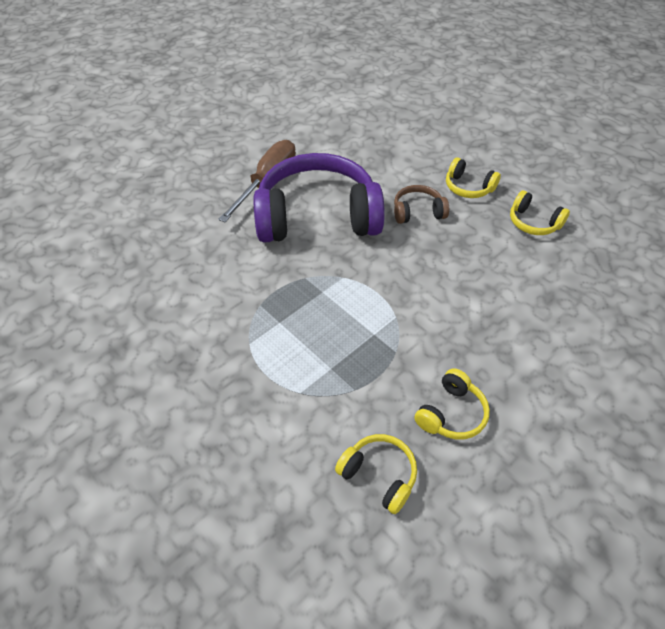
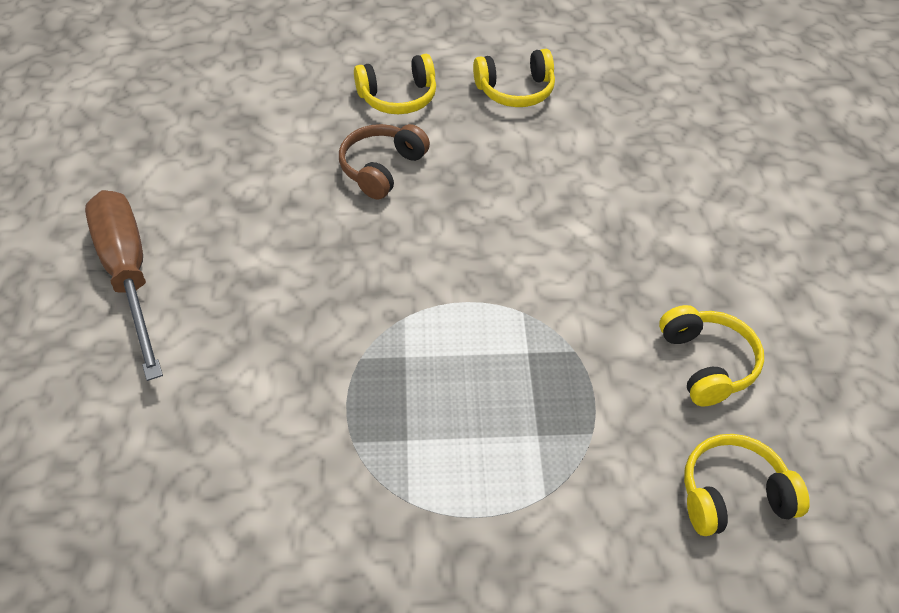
camera: 50 degrees left, 0 degrees up
purple headphones [253,153,385,243] -> none

